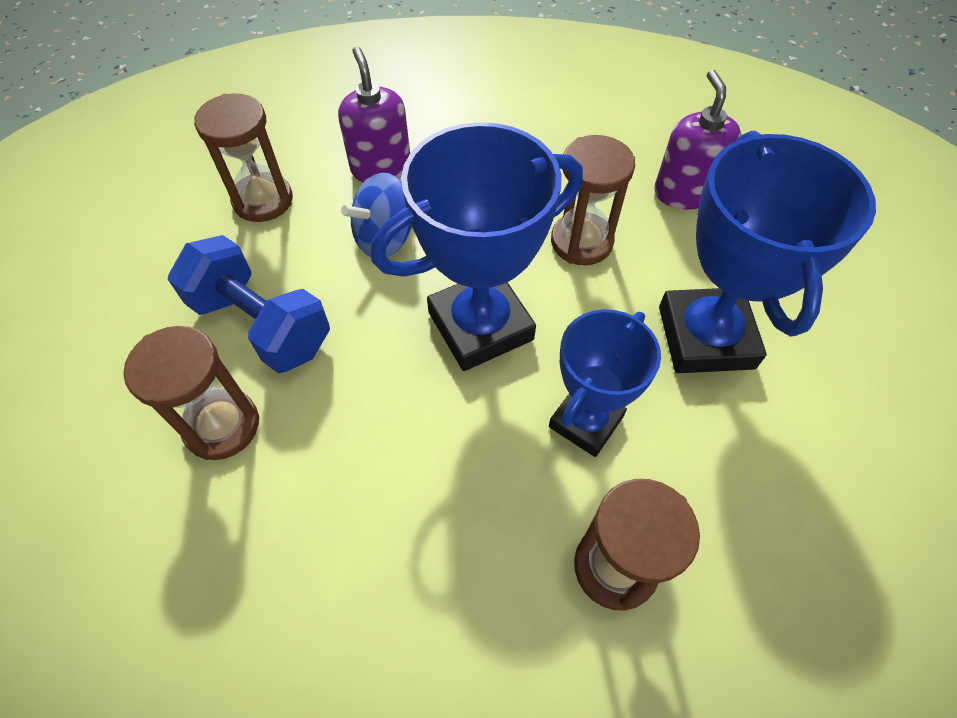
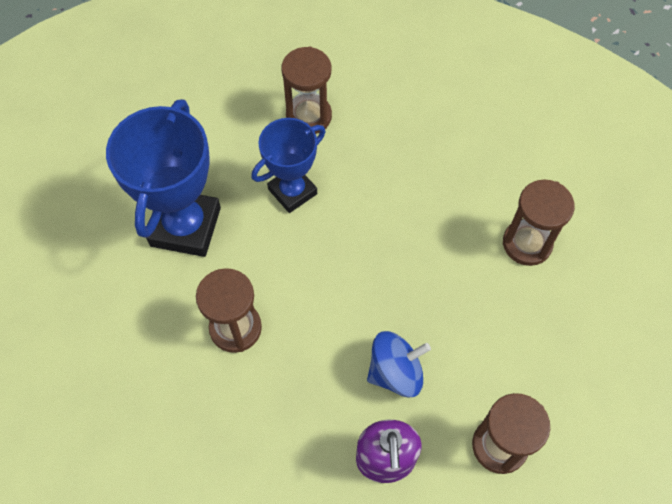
camera: 165 degrees left, 5 degrees up
blue dumbbell [168,235,330,373] -> none
blue trophy [371,122,583,371] -> none
purple soap dispenser [654,70,741,209] -> none

